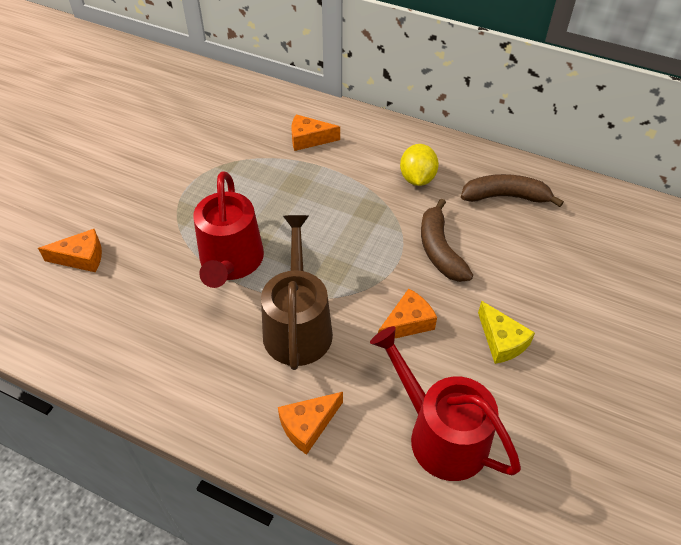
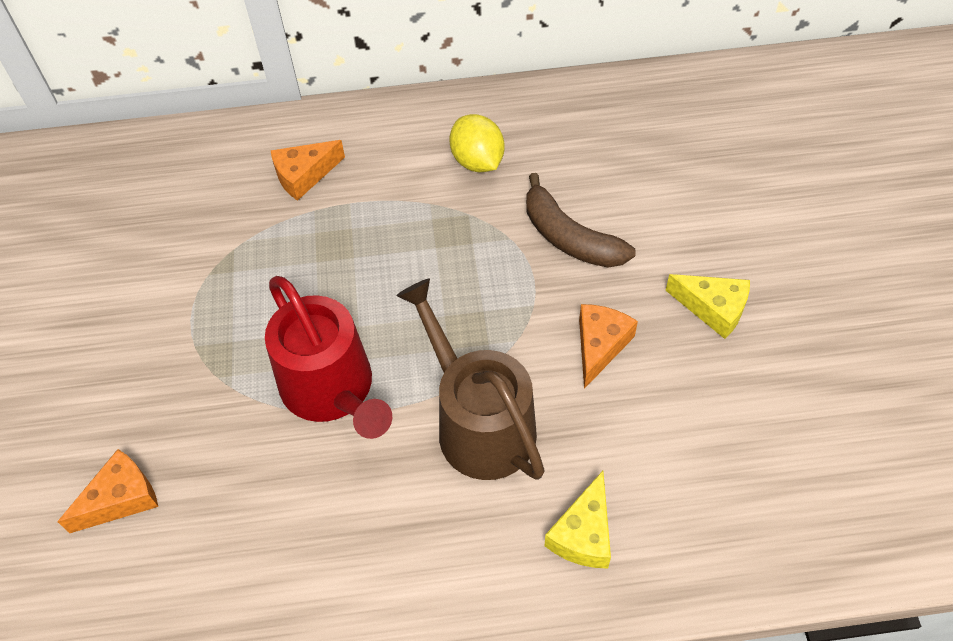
camera: 30 degrees left, 5 degrees up
orange cheese [278,392,343,455] -> yellow cheese [544,471,611,569]
red watering can [370,326,521,481] -> none
brown banana [461,174,564,207] -> none

